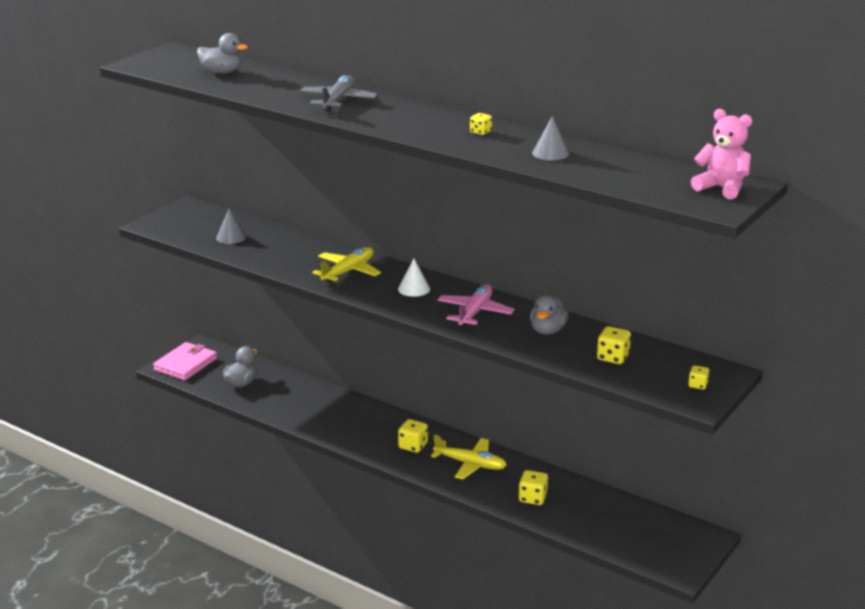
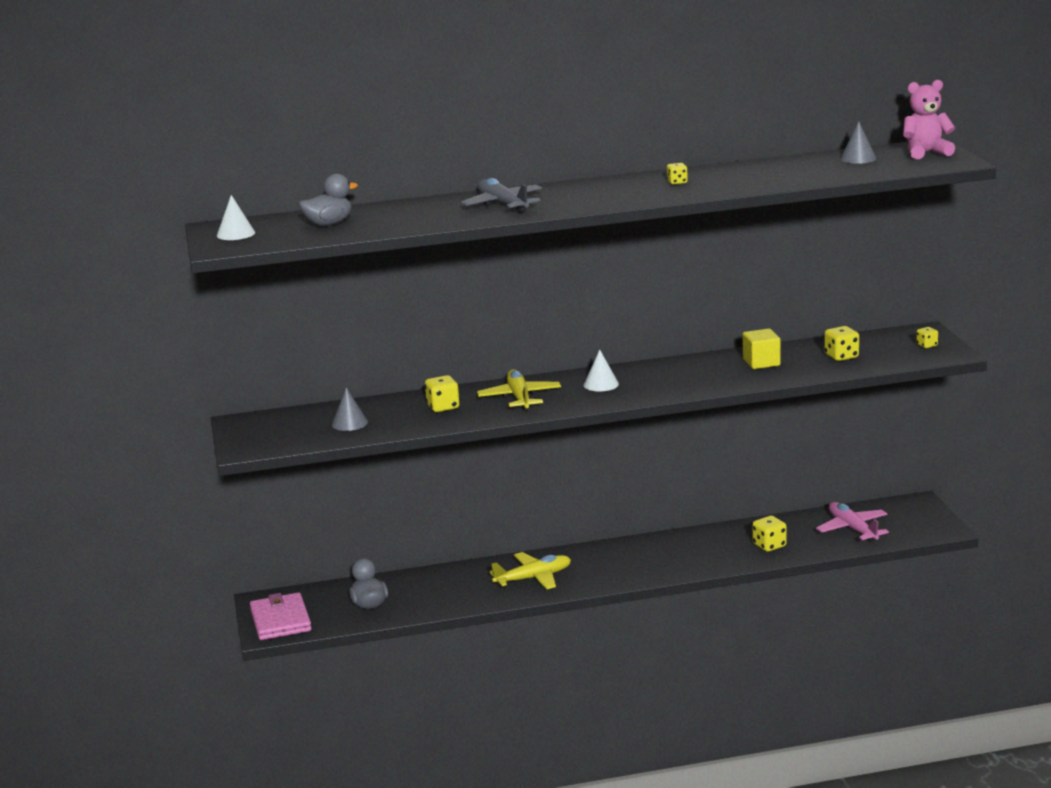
camera: 45 degrees left, 5 degrees down
yellow dice [398,419,428,453] -> yellow dice moved to [425,375,459,412]
yellow plane [431,434,507,479] -> yellow plane moved to [489,552,571,589]
pink plane [438,284,515,327] -> pink plane moved to [816,502,889,542]
grey duck [530,295,569,335] -> yellow cube [743,329,780,369]
grey cone [532,116,569,160] -> grey cone moved to [840,121,876,164]
none -> white cone [217,195,255,240]

